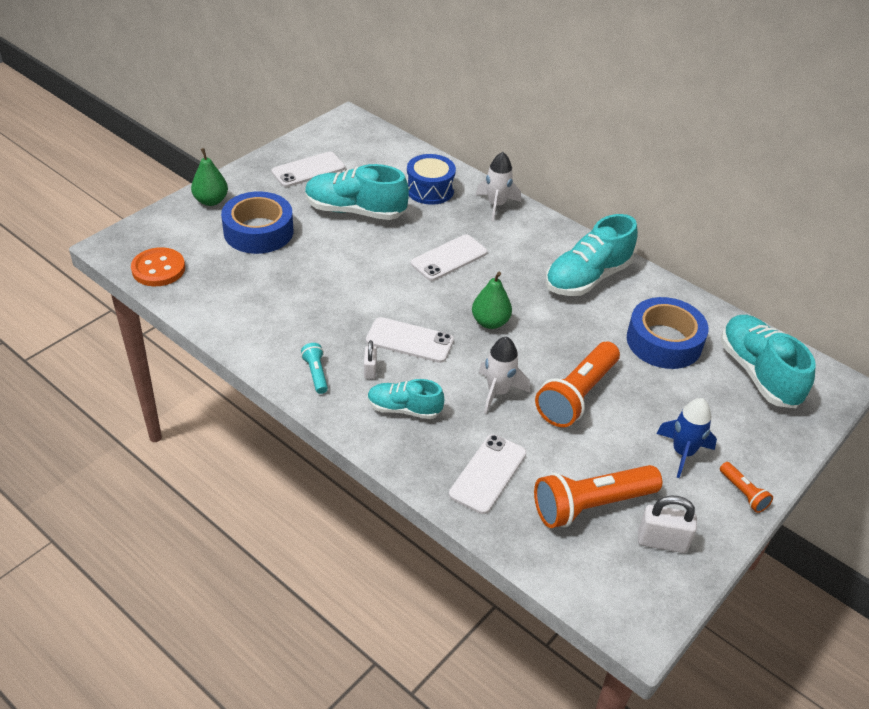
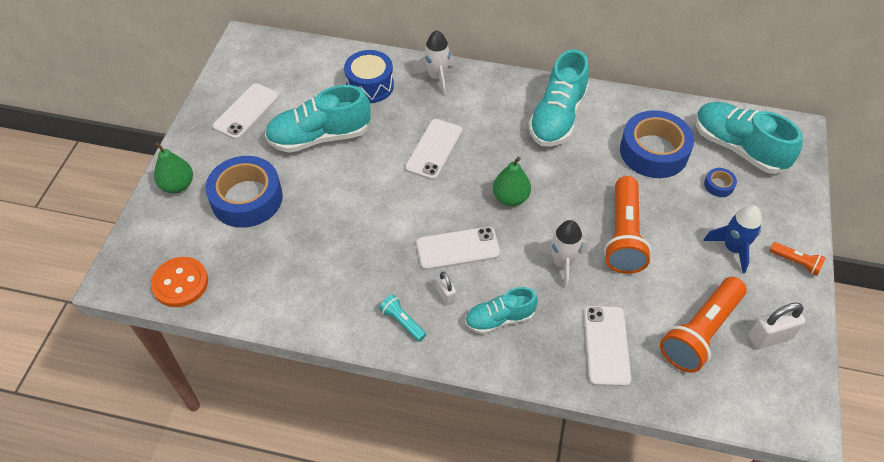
camera: 25 degrees left, 10 degrees up
none -> blue tape [704,168,737,197]

